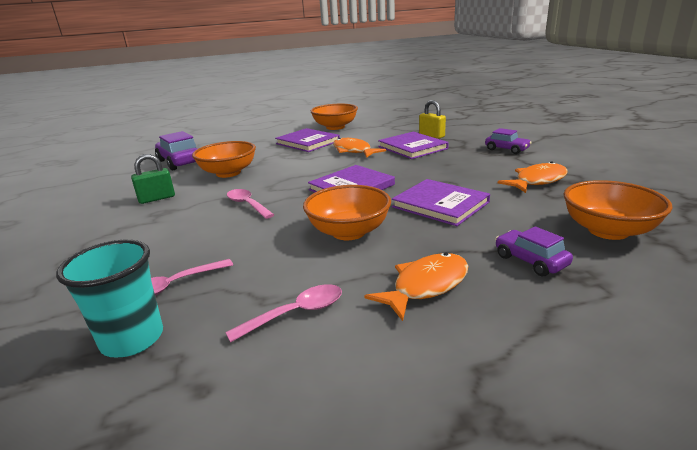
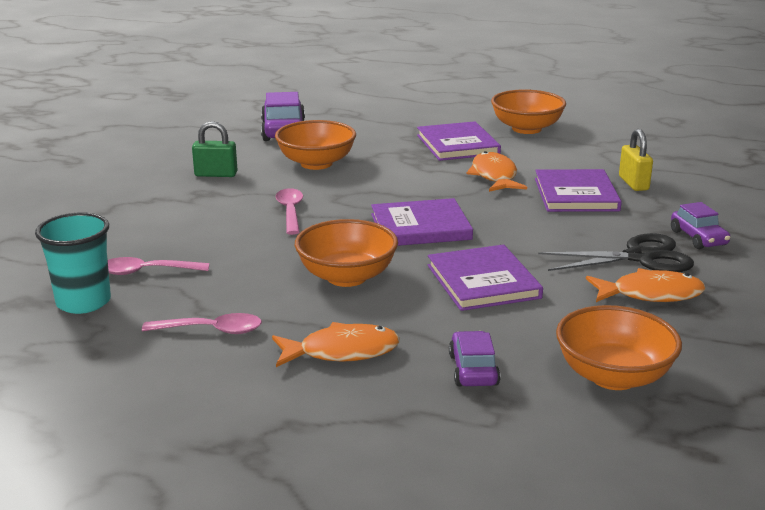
camera: 30 degrees right, 0 degrees up
none -> black scissors [538,233,694,272]

